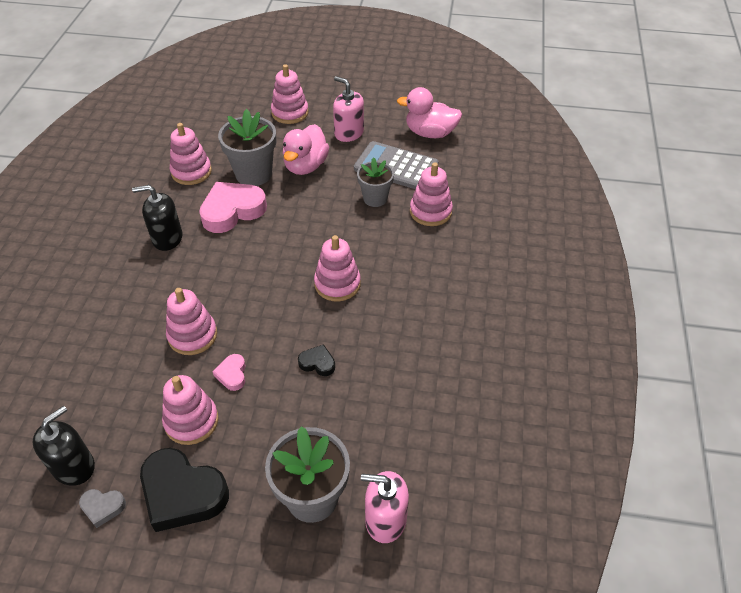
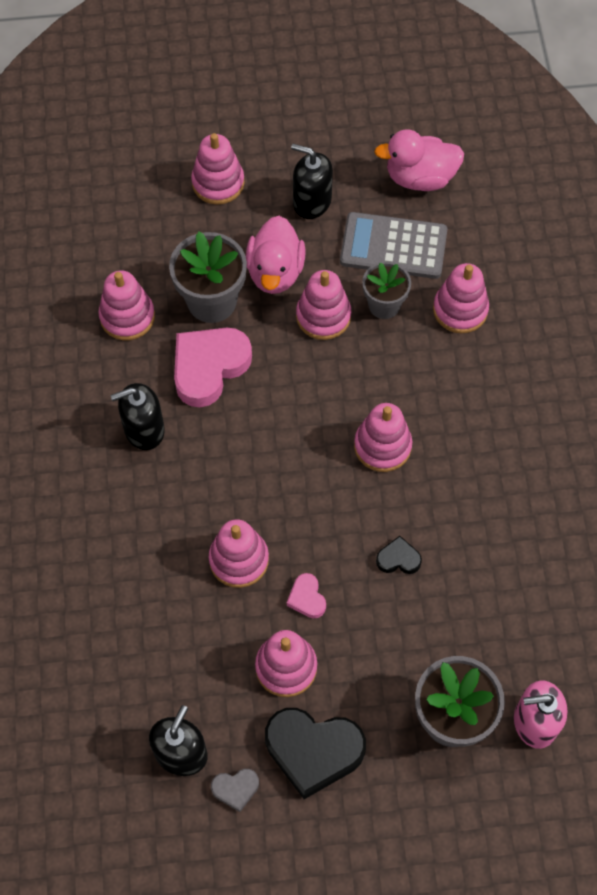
camera: 15 degrees left, 15 degrees up
pink soap dispenser [333,76,364,142] -> black soap dispenser [291,144,333,219]
none -> pink stacking toy [296,270,351,340]

